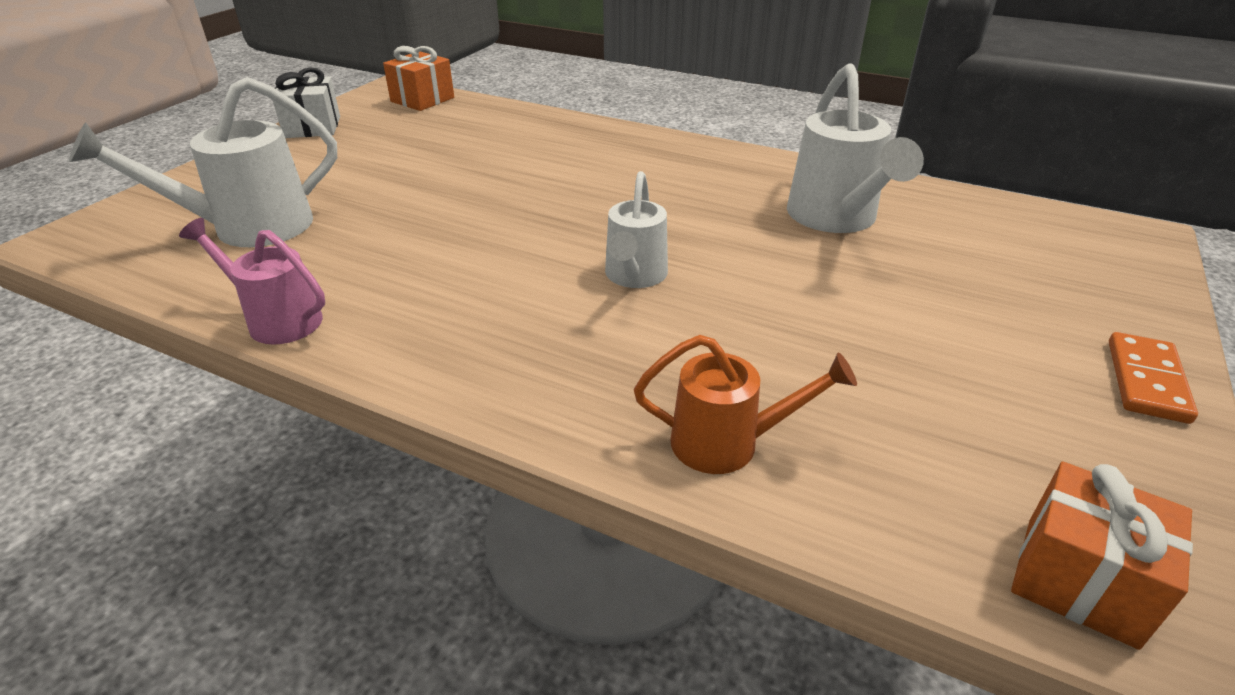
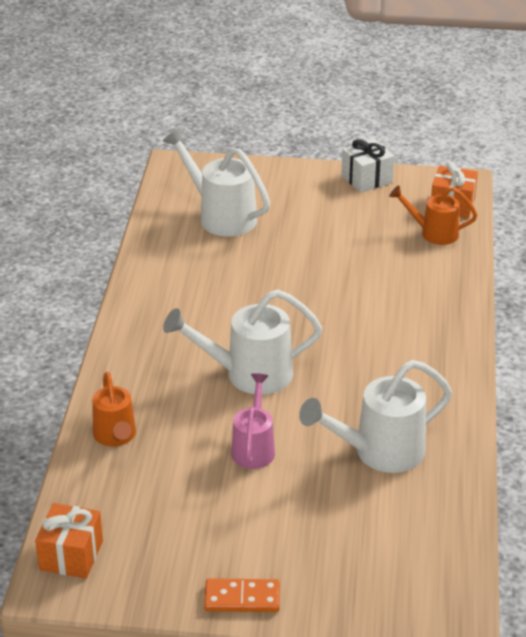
camera: 70 degrees right, 0 degrees up
pink watering can [179,218,325,345] -> pink watering can moved to [231,373,275,469]
white watering can [605,171,668,288] -> white watering can [163,289,322,395], size x1.58
none -> orange watering can [389,185,477,245]

